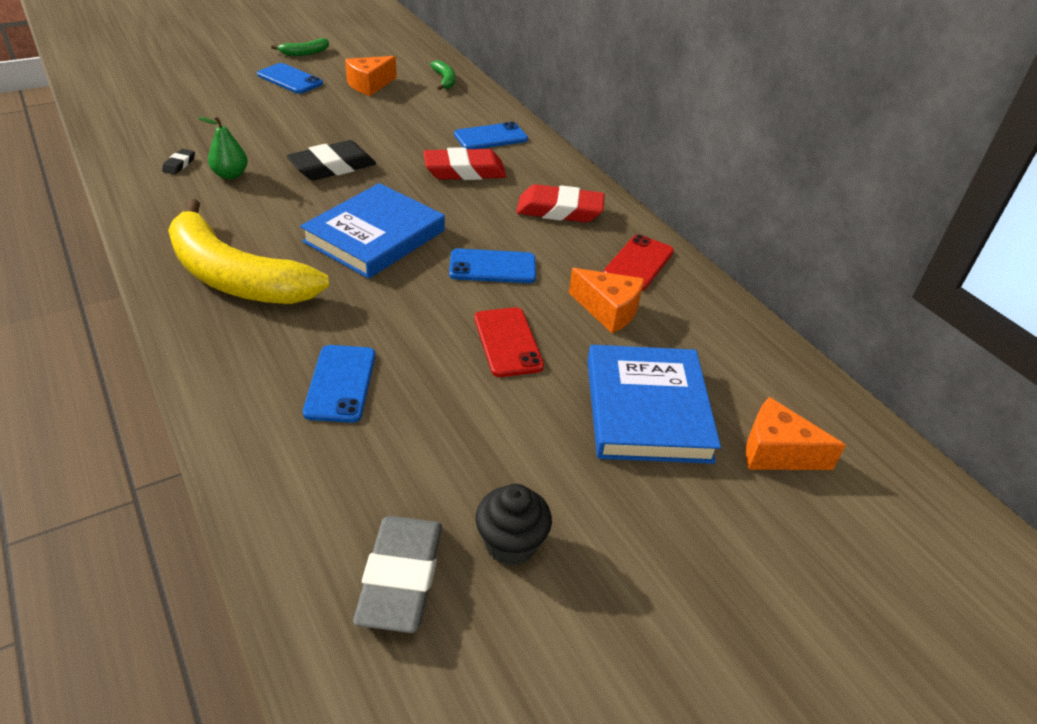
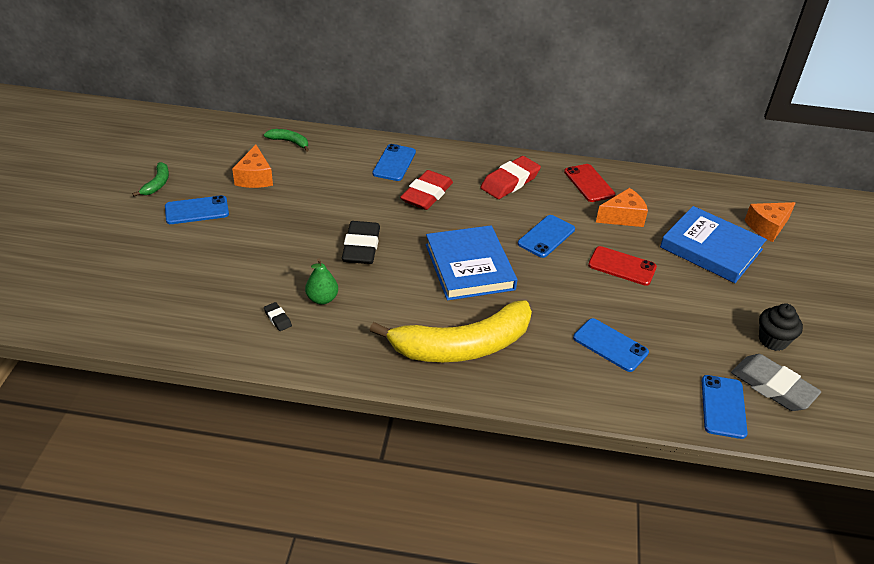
camera: 50 degrees left, 0 degrees up
none -> blue phone [702,375,748,439]

